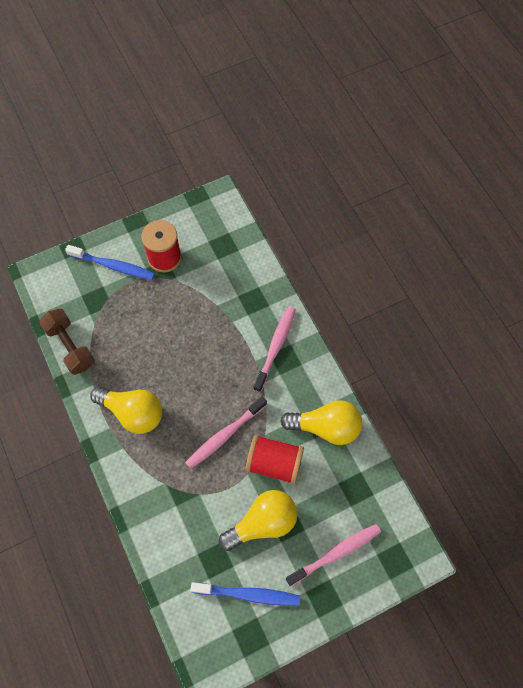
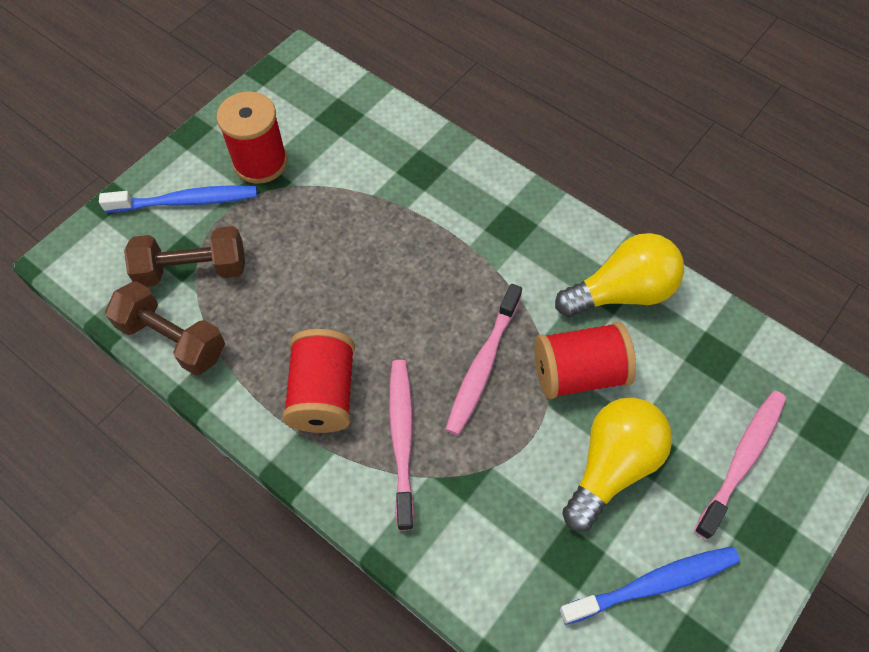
camera: 25 degrees left, 5 degrees down
yellow light bulb [90,386,162,434] -> red spool [282,329,355,433]
pink toothbrush [253,307,296,392] -> pink toothbrush moved to [389,360,415,531]
none -> brown dumbbell [124,226,245,287]

